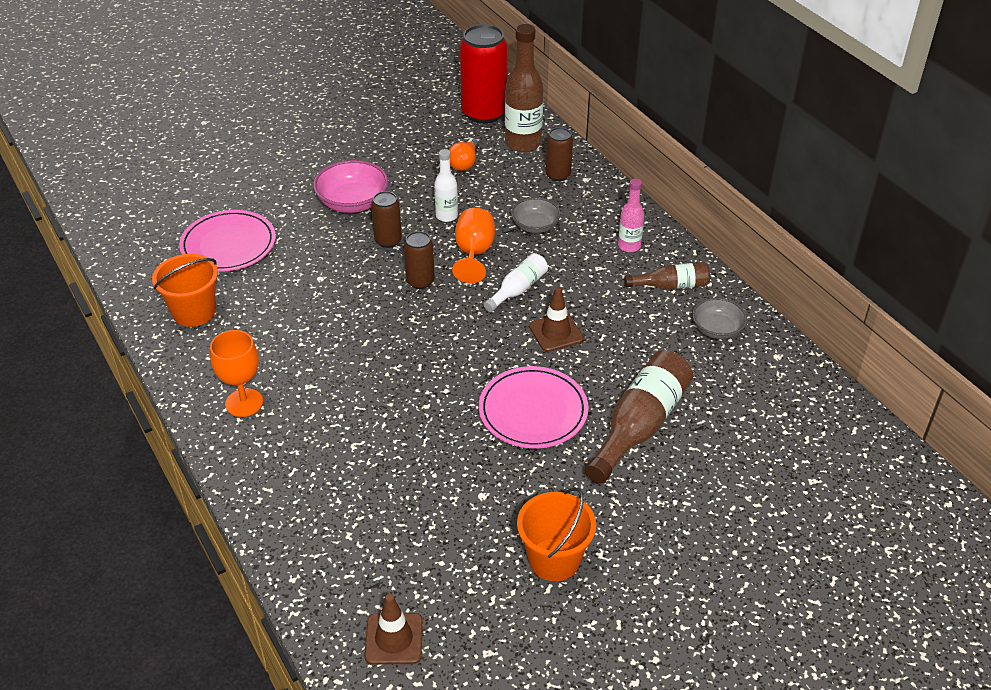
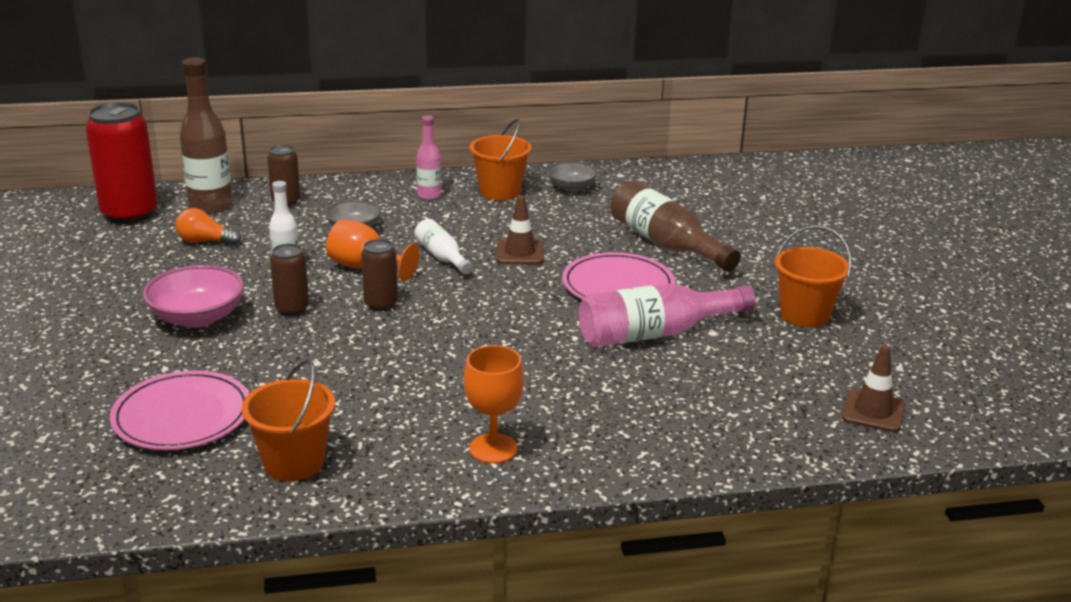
camera: 70 degrees left, 15 degrees down
orange light bulb [449,138,479,171] -> orange light bulb turned 150 degrees clockwise [175,208,241,245]
brown bottle [624,262,710,289] -> orange bucket [469,119,532,200]
none -> pink bottle [579,284,756,347]

